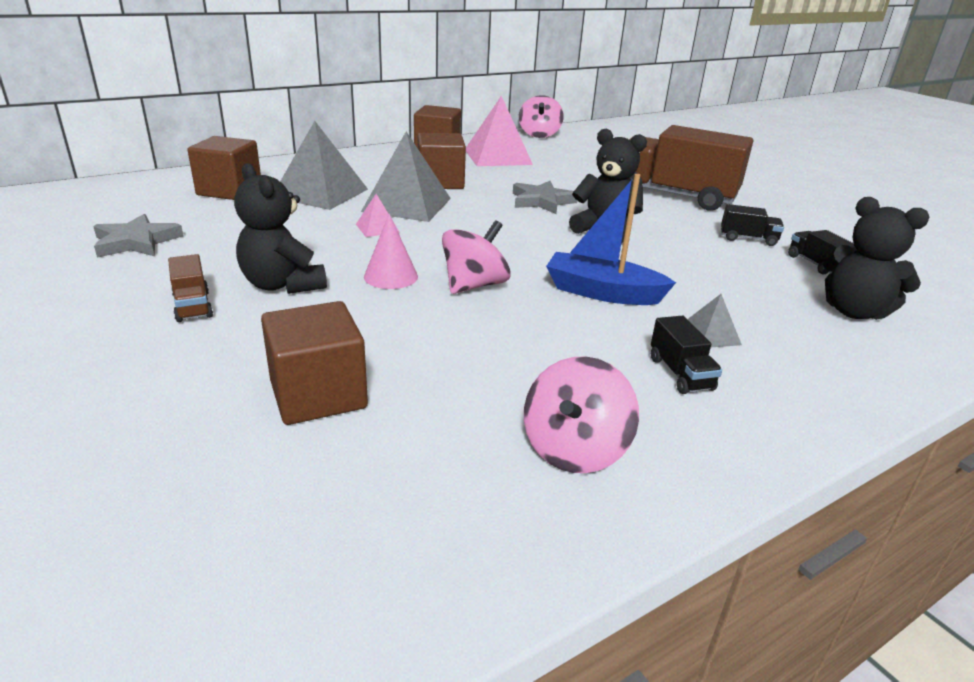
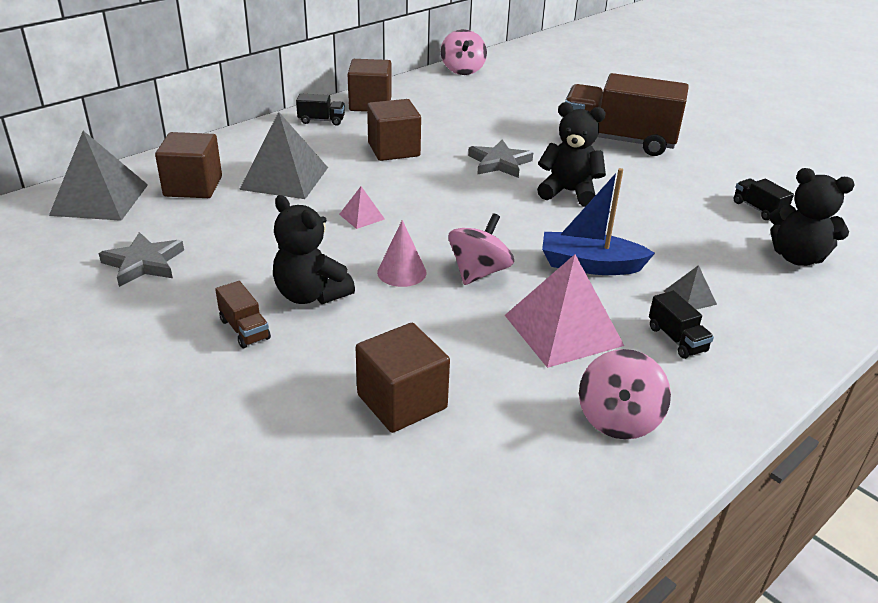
camera: 10 degrees left, 5 degrees up
grey pyramid [361,132,451,222] -> grey pyramid moved to [49,131,148,221]
pink pyramid [466,96,533,166] -> pink pyramid moved to [505,254,624,368]
black truck [721,204,784,246] -> black truck moved to [296,93,345,126]

